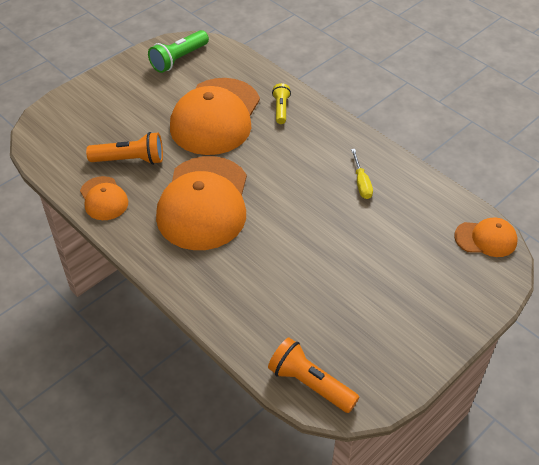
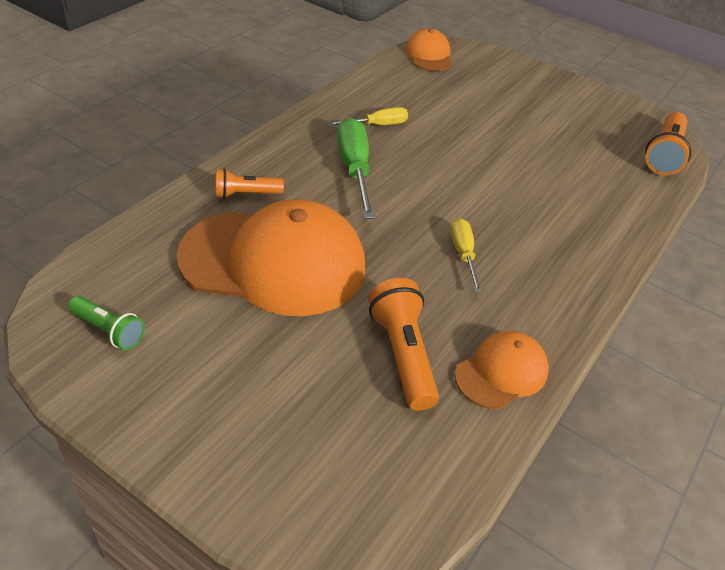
camera: 105 degrees left, 5 degrees down
green flashlight [148,30,209,73] -> green flashlight [68,296,145,350], size x0.63
orange cap [156,156,247,250] -> yellow screwdriver [451,218,482,293]
yellow flashlight [272,83,291,124] -> orange flashlight [216,168,284,199]
none -> green screwdriver [337,118,375,219]

